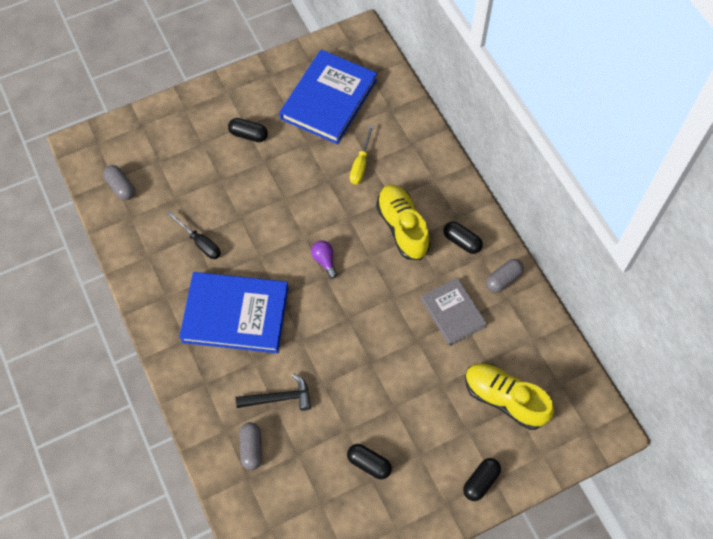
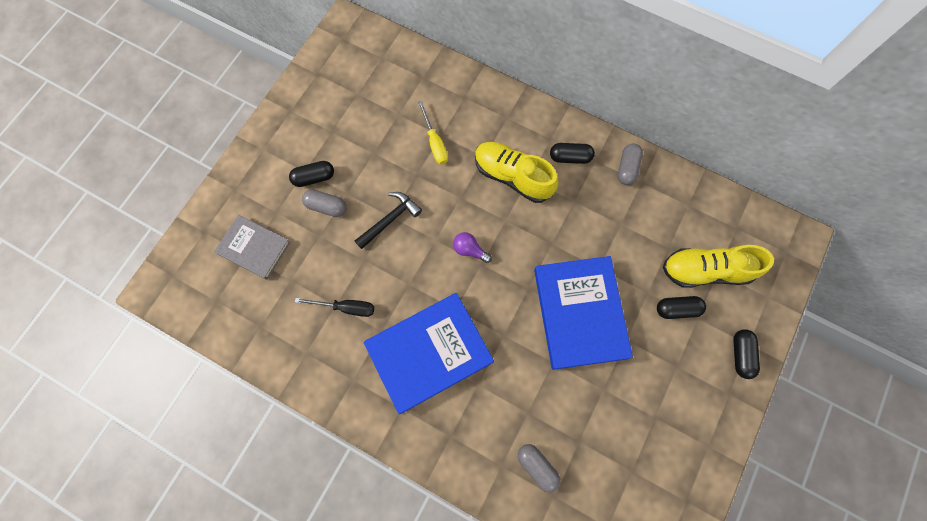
camera: 35 degrees left, 10 degrees up
grey capsule [103,165,135,200] -> grey capsule moved to [302,190,346,217]
black hammer [236,374,311,411] -> black hammer moved to [355,192,422,249]
blue book [279,50,377,144] -> blue book moved to [534,256,633,370]
black capsule [347,444,392,479] -> black capsule moved to [657,296,706,319]
grey book [421,278,487,346] -> grey book moved to [214,215,291,280]

